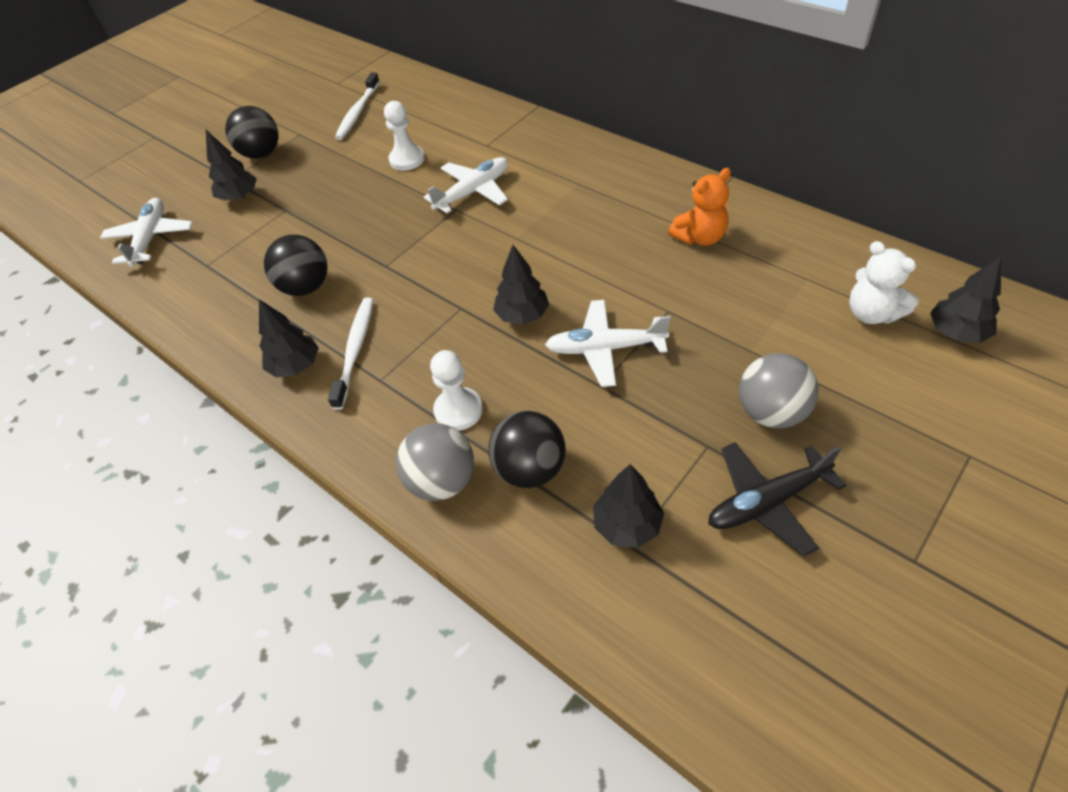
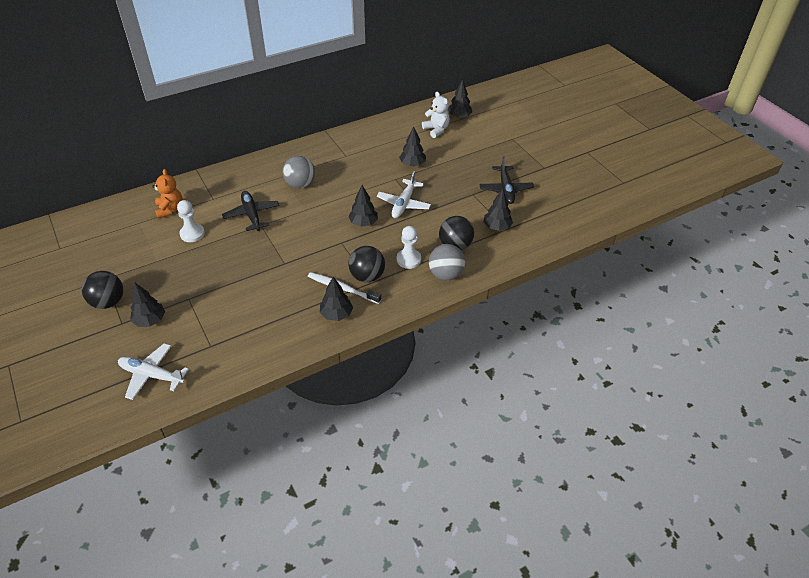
camera: 75 degrees left, 5 degrees down
black ball [264,235,328,296] -> black ball moved to [348,246,385,282]
white toothbrush [335,72,380,140] -> none
white plane [424,157,508,213] -> black plane [222,191,279,231]
orange teddy bear [668,168,731,246] -> orange teddy bear moved to [152,169,183,219]
grey ball [739,353,819,428] -> grey ball moved to [283,156,315,188]
white teddy bear [849,241,919,324] -> white teddy bear turned 105 degrees counterclockwise [422,92,450,138]
none -> black tree [399,127,426,166]

